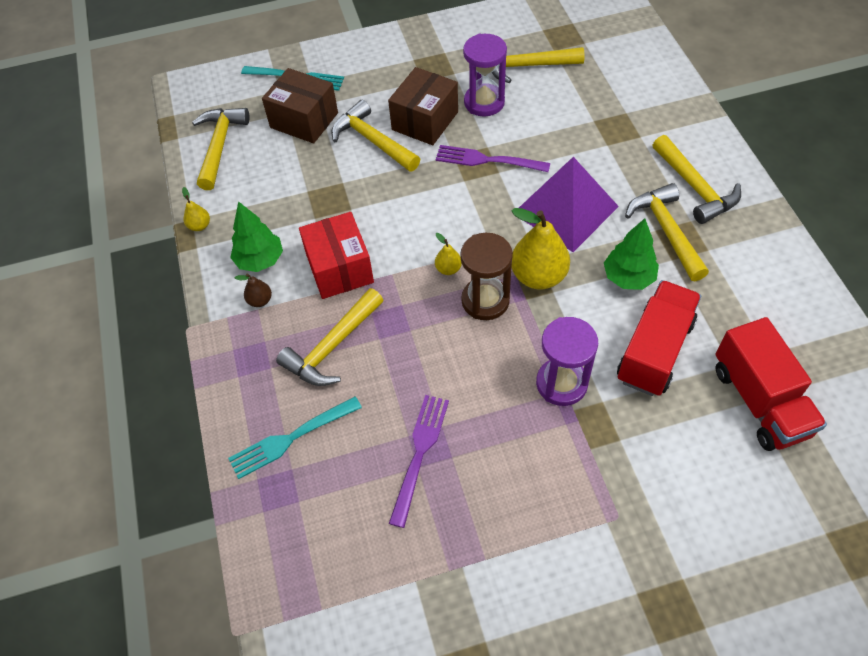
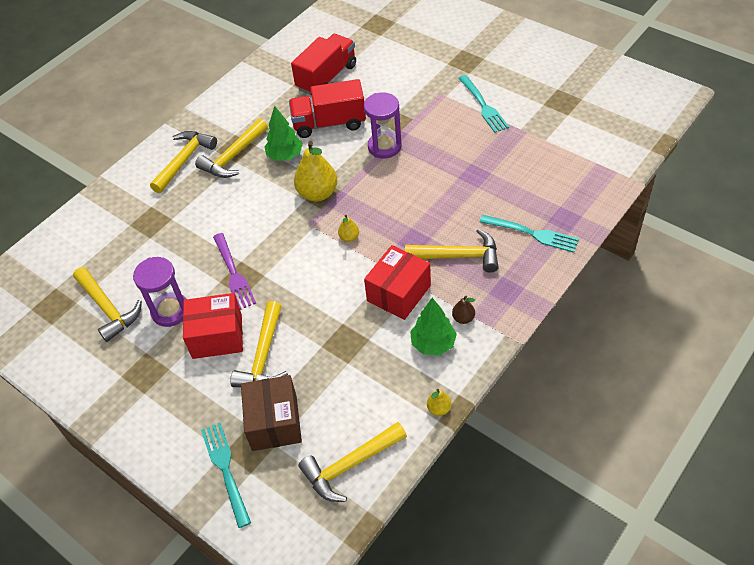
camera: 125 degrees left, 5 degrees down
brown box [388,67,458,145] -> red box [183,293,243,359]
purple fork [389,395,449,528] -> none
brown hourglass [460,233,513,320] -> none
purple pyramid [512,157,619,252] -> none
none -> turquoise fork [458,75,509,133]

